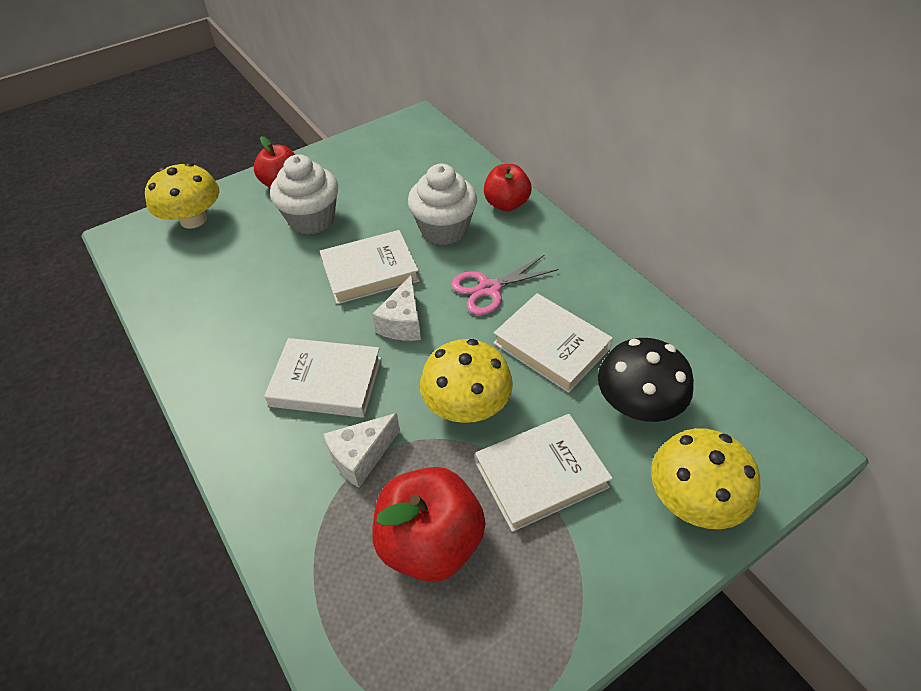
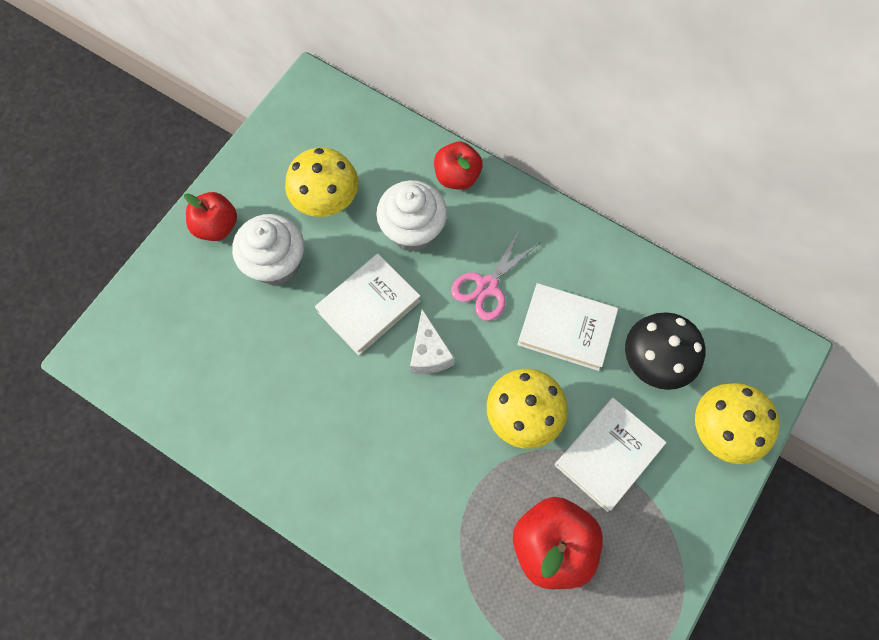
camera: 25 degrees left, 20 degrees up
yellow mushroom [145,163,219,229] -> yellow mushroom moved to [285,148,358,217]
white book [264,338,381,418] -> none
white cheese [324,413,400,488] -> none

